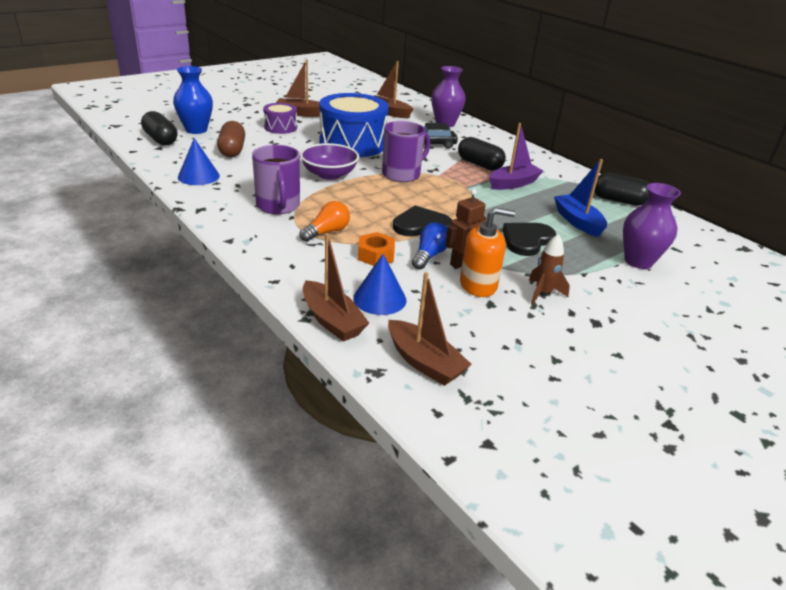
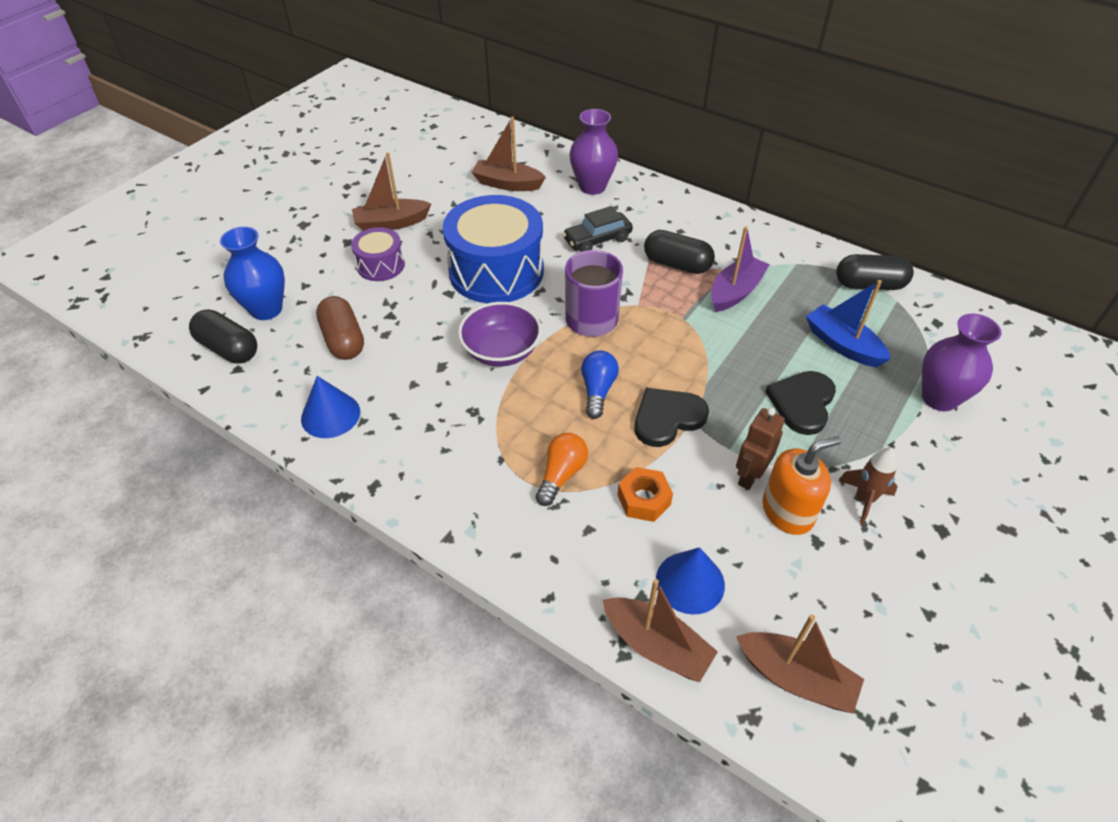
camera: 15 degrees left, 15 degrees up
purple mug [252,145,300,214] -> none
blue light bulb [412,222,448,270] -> blue light bulb moved to [581,350,619,419]

